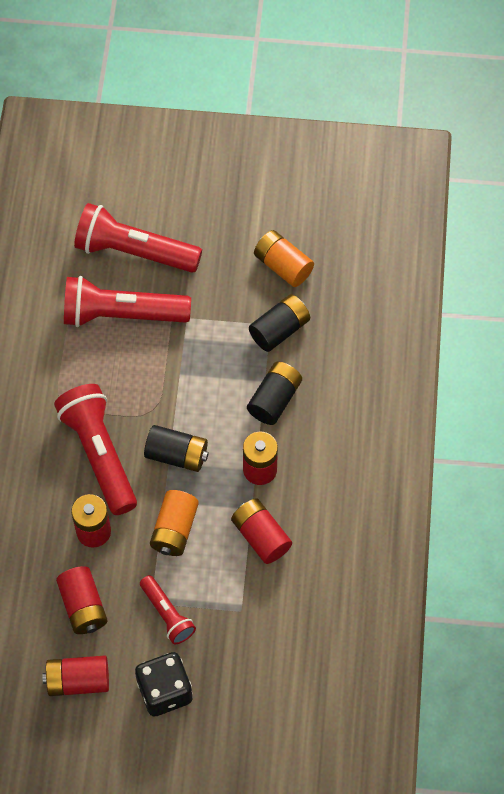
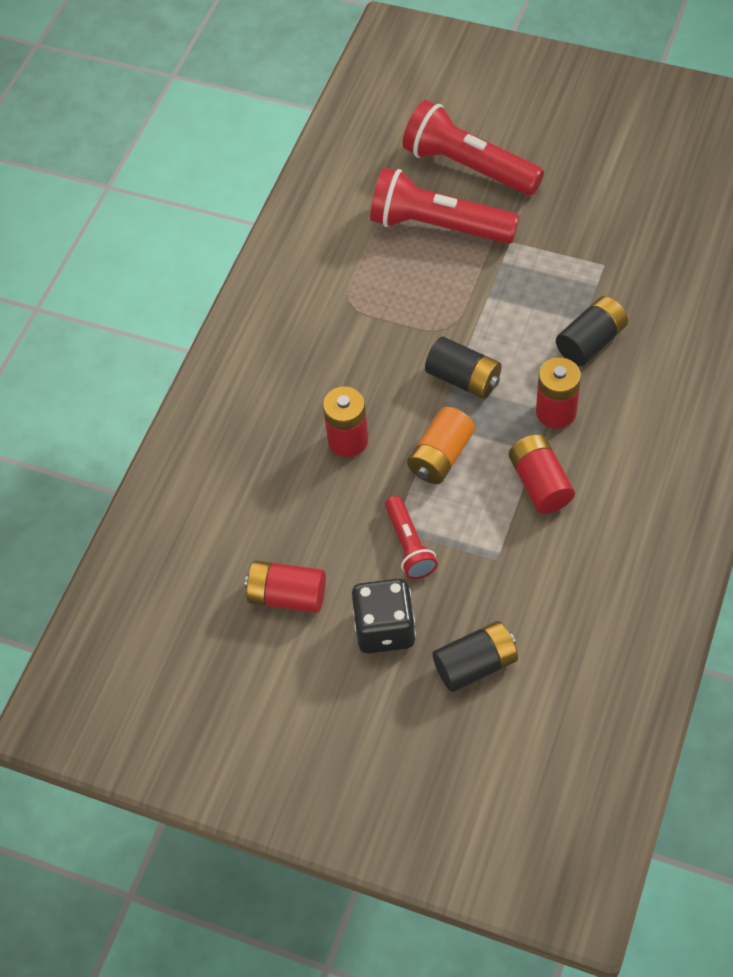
camera: 20 degrees right, 5 degrees down
red flashlight [54,384,137,515] -> none
red battery [56,566,108,634] -> none
black battery [249,294,310,352] -> black battery moved to [432,621,518,692]
orange battery [254,230,314,287] -> none

